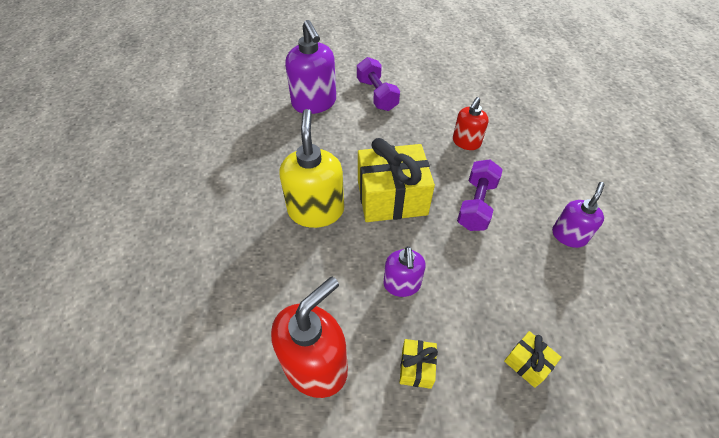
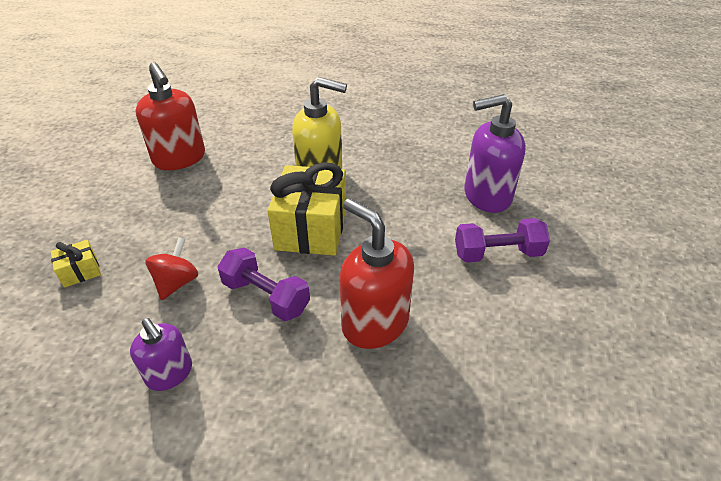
camera: 105 degrees right, 10 degrees down
purple soap dispenser [383,246,426,297] -> none
yellow gift [400,339,438,389] -> none
red soap dispenser [453,97,488,150] -> red soap dispenser [339,198,414,349], size x1.68
none -> red spinning top [145,237,198,300]

